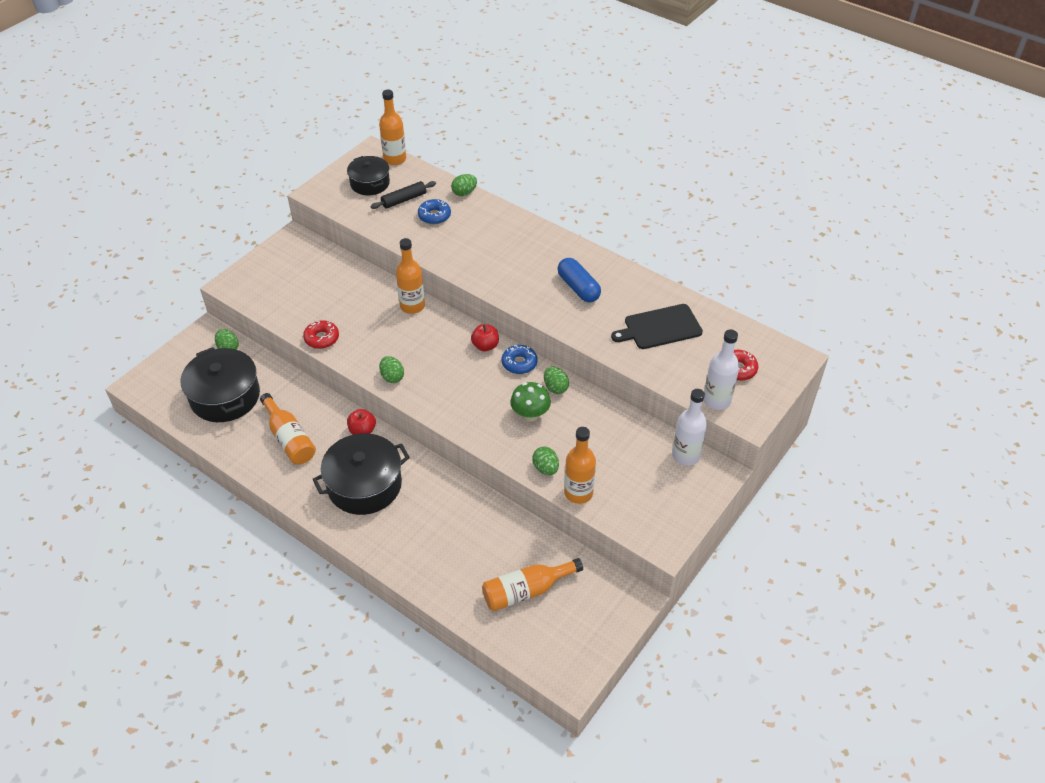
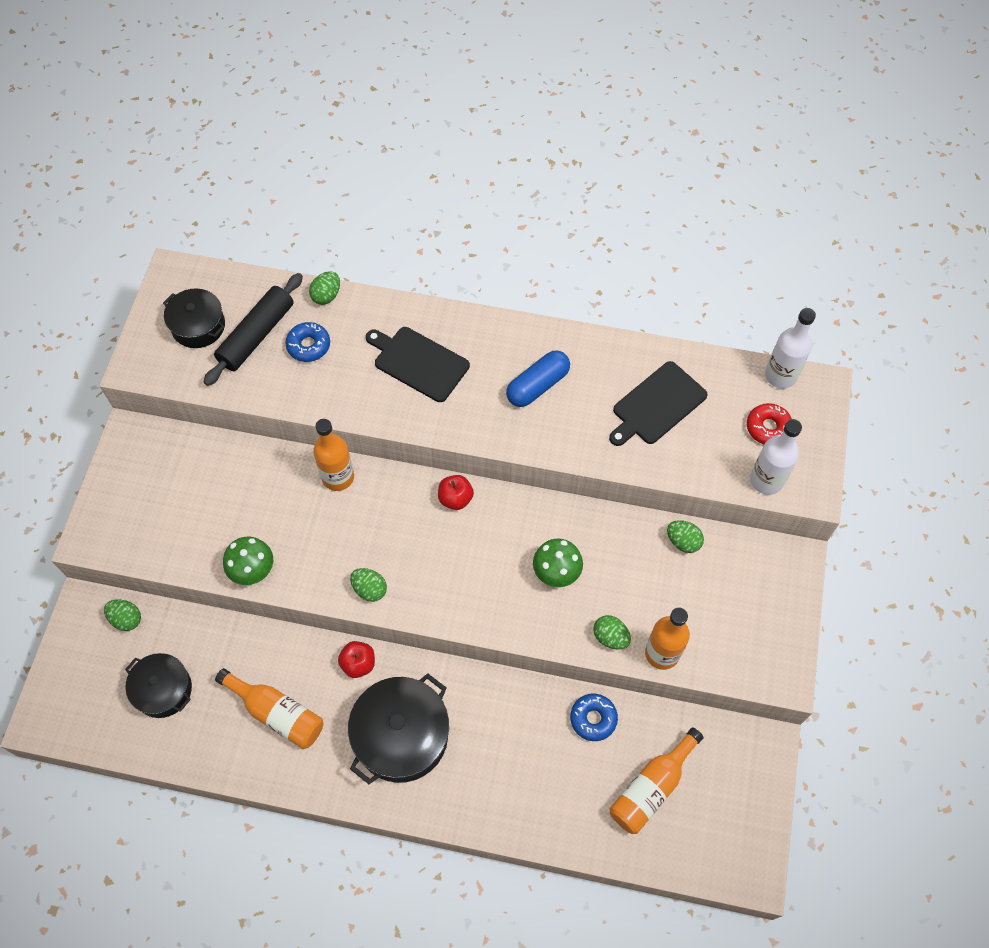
camera: 25 degrees left, 15 degrees up
black pot [181,347,260,422] -> black pot [125,653,192,718], size x0.63
red donut [303,320,339,349] -> green mushroom [223,536,273,585]
black rolling pin [370,181,436,209] -> black rolling pin [204,273,303,386], size x1.55
orange bottle [379,90,406,165] -> none
blue donut [502,345,538,374] -> blue donut moved to [570,694,618,741]
green egg [544,366,569,394] -> green egg moved to [667,520,704,553]
blue capsule [557,258,601,302] -> blue capsule turned 75 degrees counterclockwise [506,350,570,407]
white bottle [672,389,707,466] -> white bottle moved to [765,308,816,389]
none -> black cutting board [366,327,470,402]

